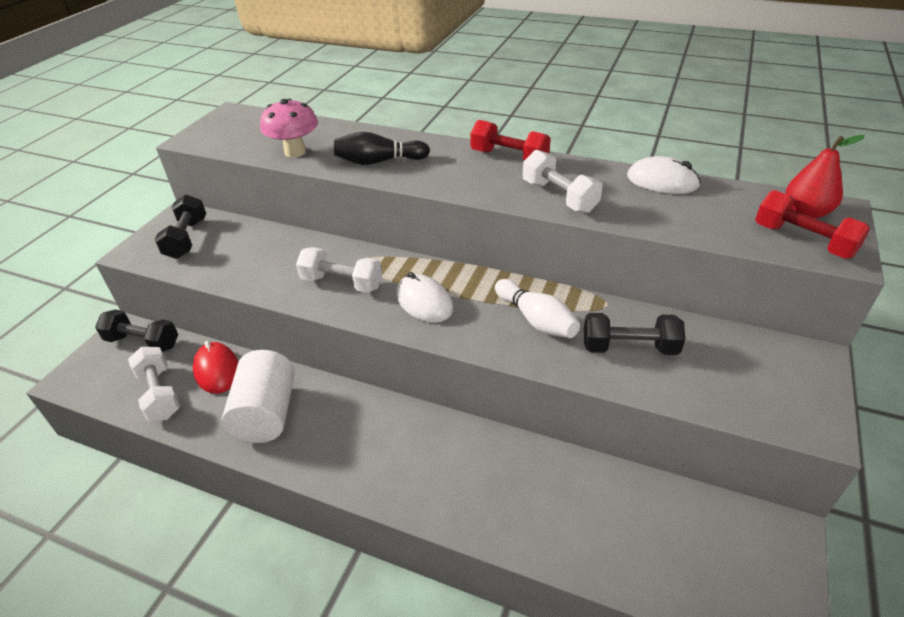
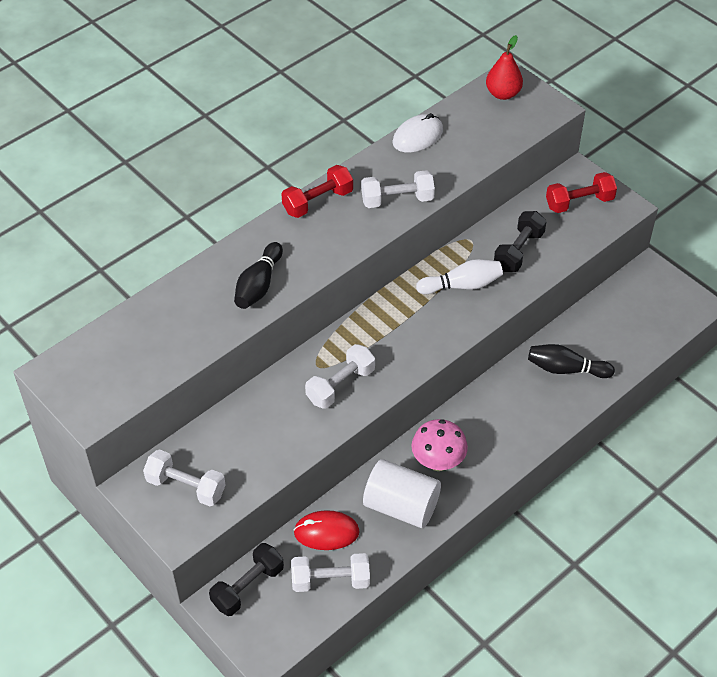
camera: 65 degrees left, 10 degrees up
black dumbbell [155,194,206,259] -> white dumbbell [143,449,226,506]
pink mushroom [260,99,318,158] -> pink mushroom moved to [411,419,468,471]
white mouse [396,272,453,323] -> none
red dumbbell [755,190,871,259] -> red dumbbell moved to [546,172,617,213]
none -> black bowling pin [528,344,615,378]

